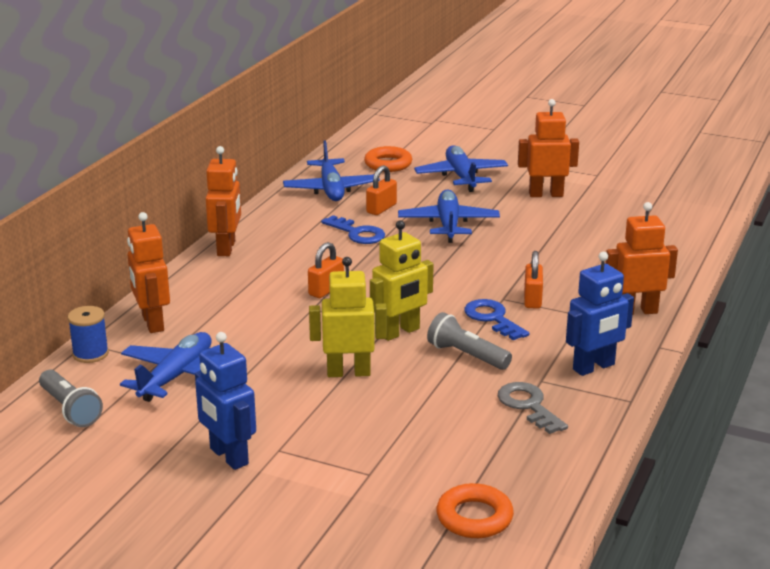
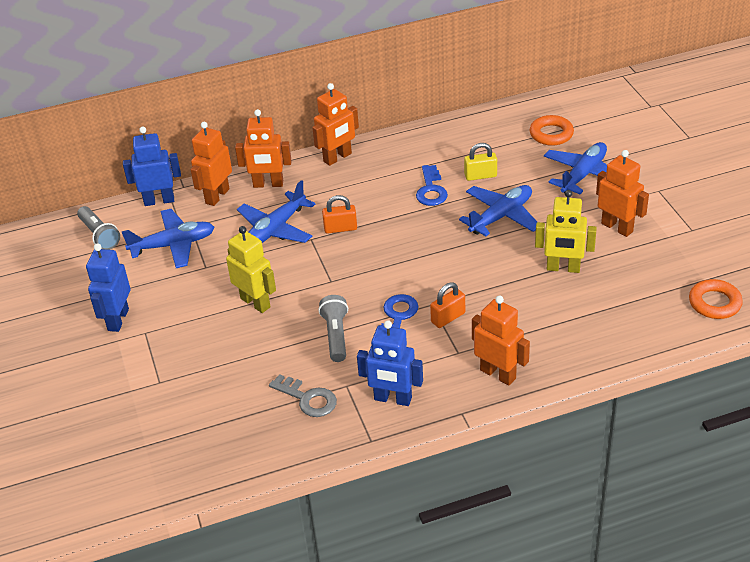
camera: 50 degrees right, 15 degrees up
grey flashlight [39,370,103,427] -> grey flashlight turned 45 degrees counterclockwise [77,206,120,250]
blue spool [68,306,109,363] -> blue robot [123,127,181,206]
blue plane [283,140,380,201] -> blue plane moved to [237,180,315,243]
orange padlock [366,165,397,215] -> yellow padlock [464,143,497,181]
yellow robot [370,220,434,341] -> yellow robot moved to [535,190,597,273]
orange ring [436,483,514,538] -> orange ring moved to [689,279,743,319]
grey key [498,382,568,434] -> grey key turned 105 degrees clockwise [269,374,337,417]
none -> orange robot [235,109,292,188]

